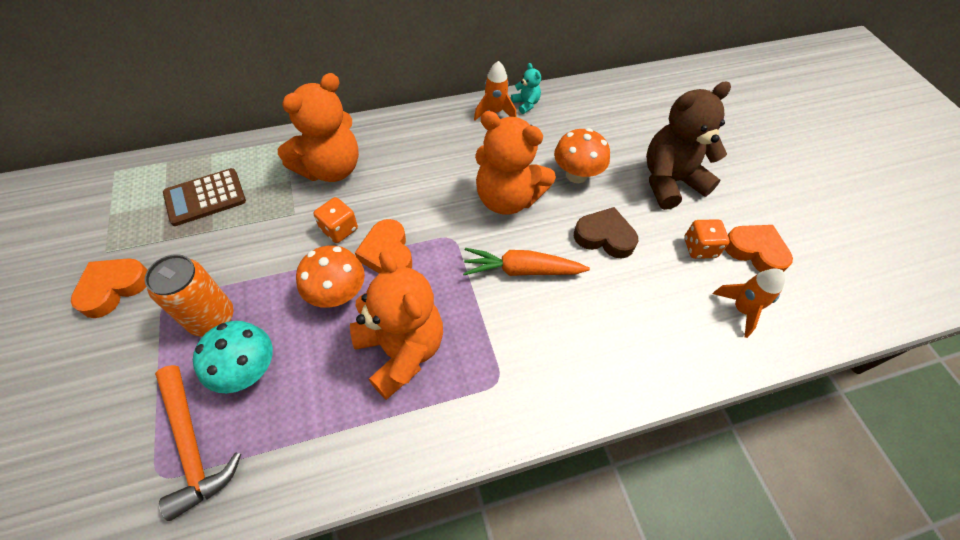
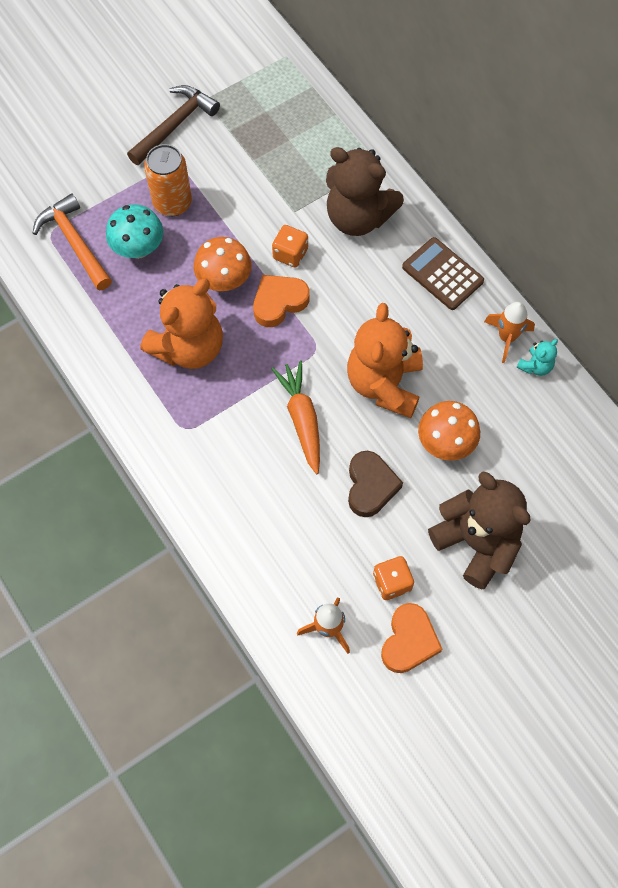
camera: 75 degrees right, 10 degrees up
orange heart [71,258,148,318] -> brown hammer [127,85,220,165]
orange hammer [155,365,241,521] -> orange hammer turned 105 degrees clockwise [33,194,112,290]
brown calculator [163,168,246,226] -> brown calculator moved to [402,237,484,310]
orange teddy bear [278,73,359,182] -> brown teddy bear [326,147,404,236]

